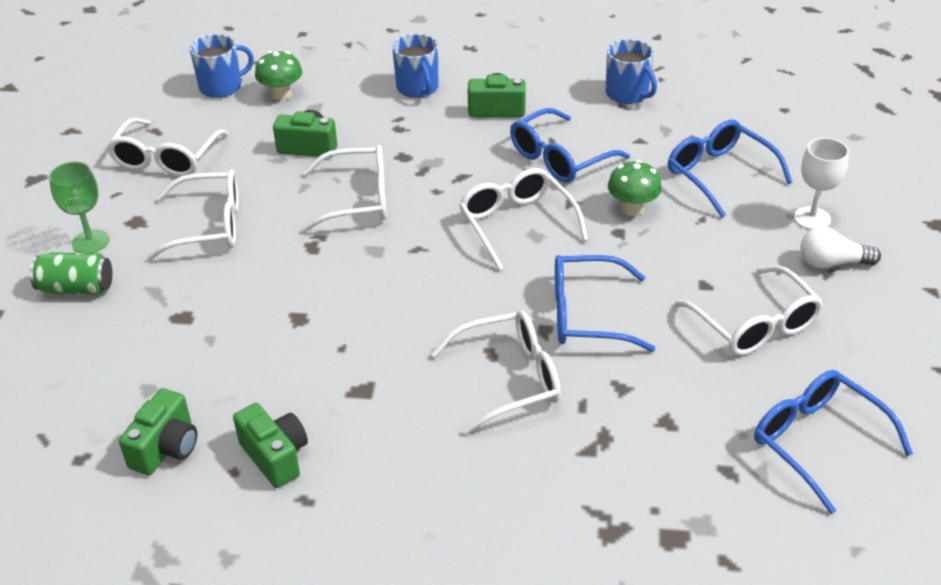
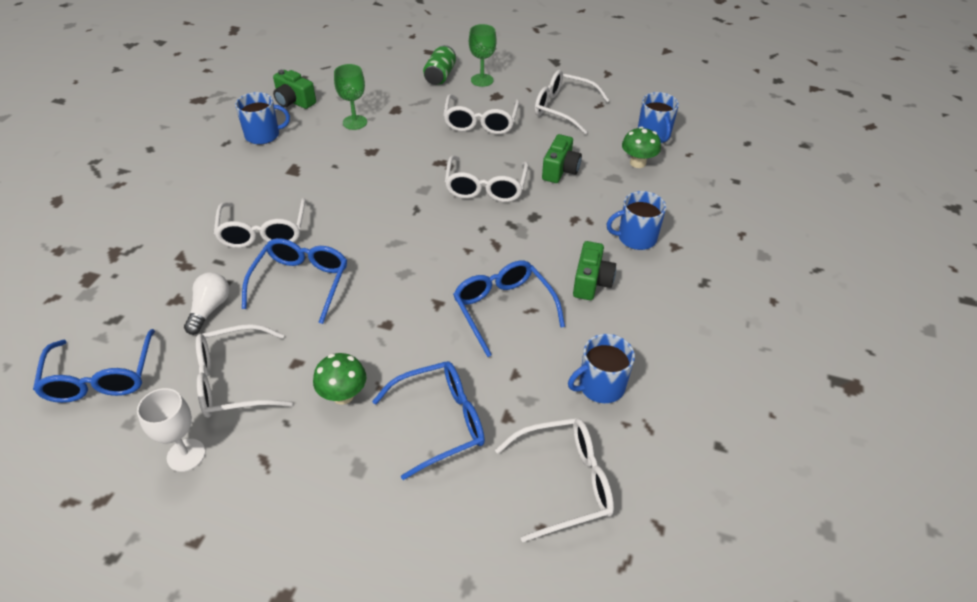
camera: 100 degrees right, 5 degrees up
green camera [233,403,308,488] -> blue mug [235,92,290,144]
white glasses [459,168,588,270] -> white glasses moved to [495,418,614,542]
green mushroom [608,160,662,216] -> green mushroom moved to [313,353,367,404]
blue glasses [754,370,913,514] -> blue glasses turned 105 degrees clockwise [33,329,155,403]
white goblet [794,138,849,230] -> white goblet moved to [137,388,205,472]
white light bulb [801,226,881,268] -> white light bulb moved to [184,272,229,335]
none -> green goblet [334,64,367,130]

